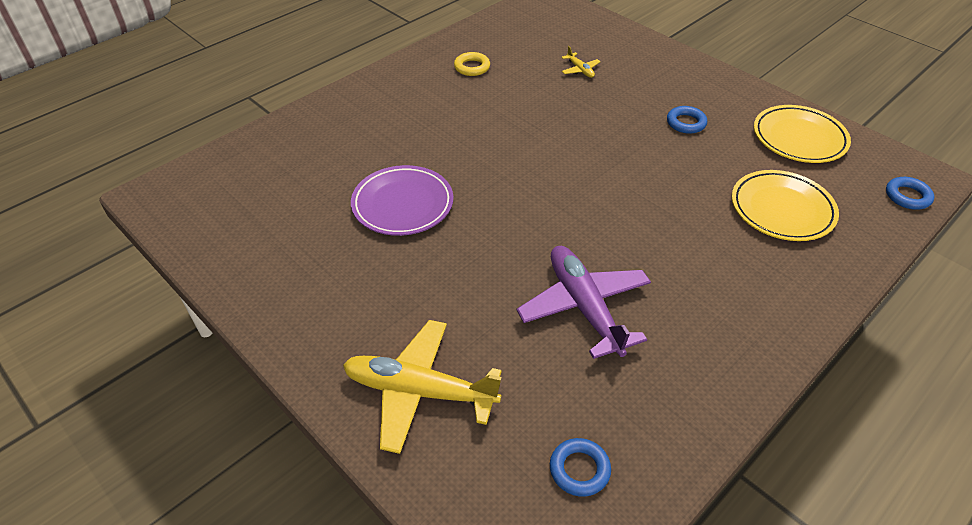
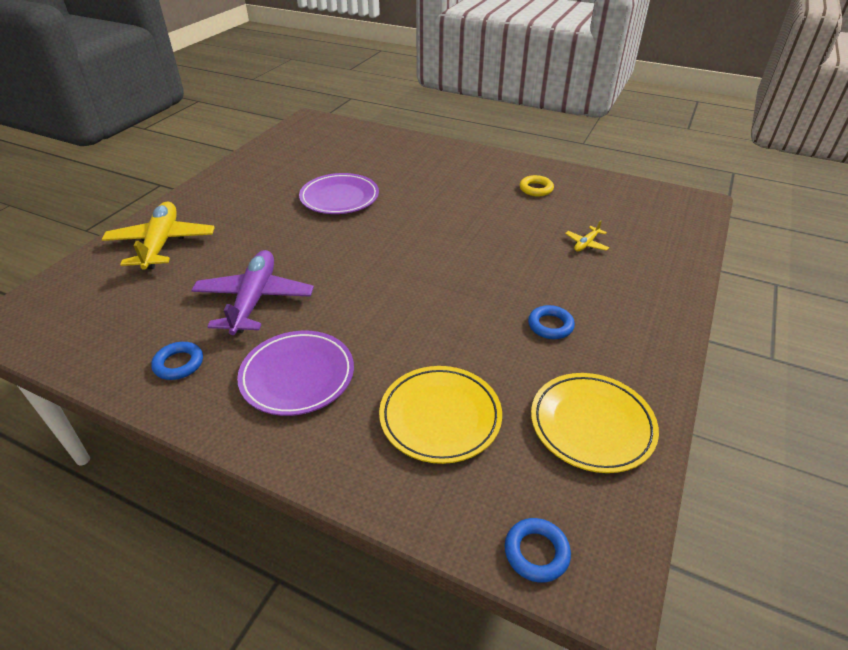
camera: 70 degrees right, 5 degrees down
purple plane [517,246,651,359] -> purple plane turned 45 degrees counterclockwise [191,250,314,335]
blue ring [550,438,611,497] -> blue ring moved to [151,342,203,380]
none -> purple plate [237,331,354,416]

